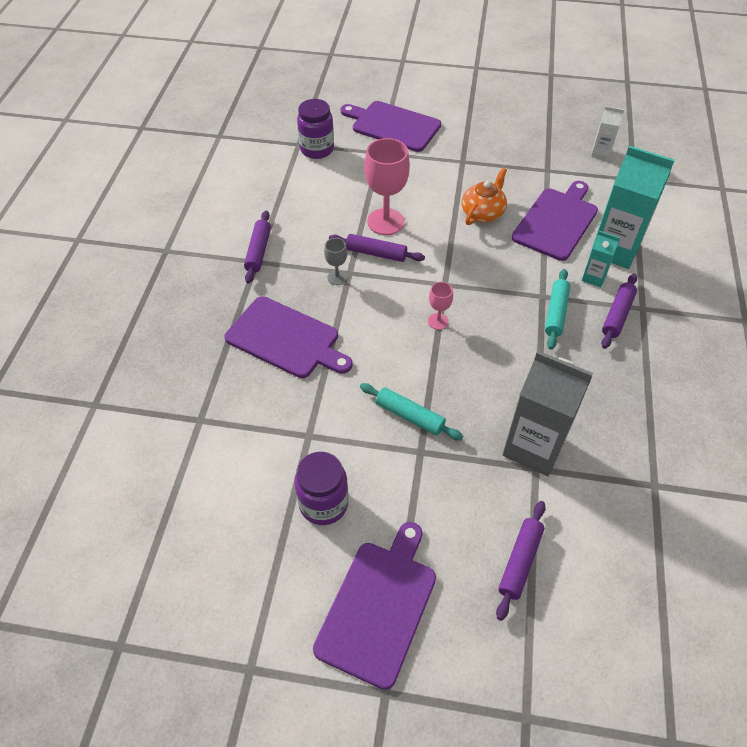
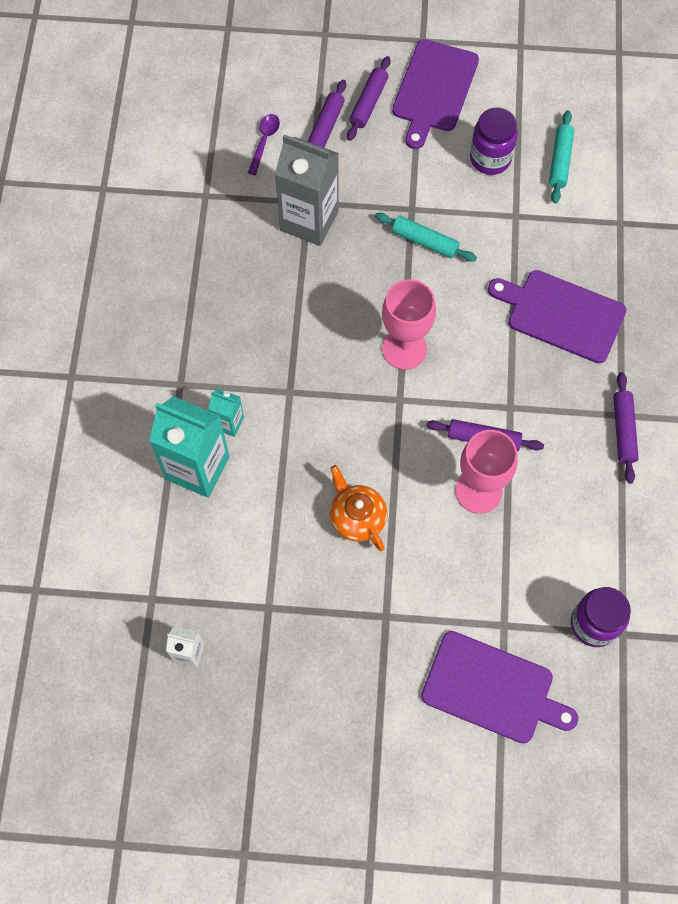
camera: 175 degrees right, 15 degrees up
grey goblet [324,238,347,285] -> none
pink goblet [428,282,453,330] -> pink goblet [382,279,436,370], size x2.02
orange teapot [462,168,507,225] -> orange teapot turned 120 degrees clockwise [330,465,387,551]
purple cutting board [512,181,598,261] -> none
turquoise rolling pin [545,269,570,350] -> turquoise rolling pin moved to [549,110,574,203]
purple rolling pin [601,274,637,349] -> purple rolling pin moved to [347,56,391,141]
none -> purple spoon [248,114,280,175]

